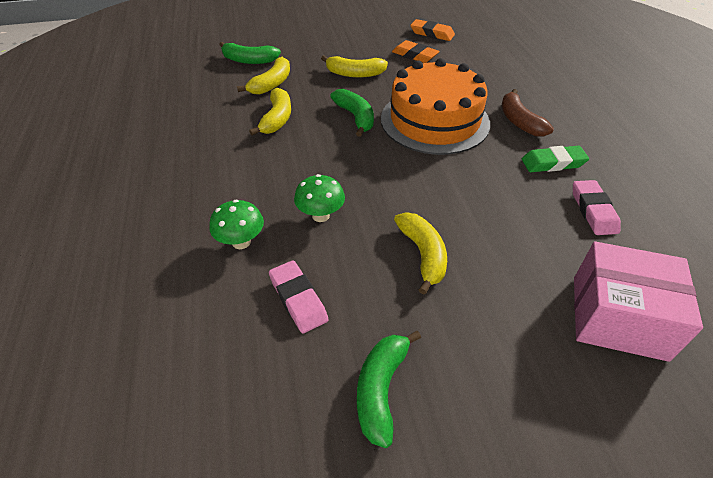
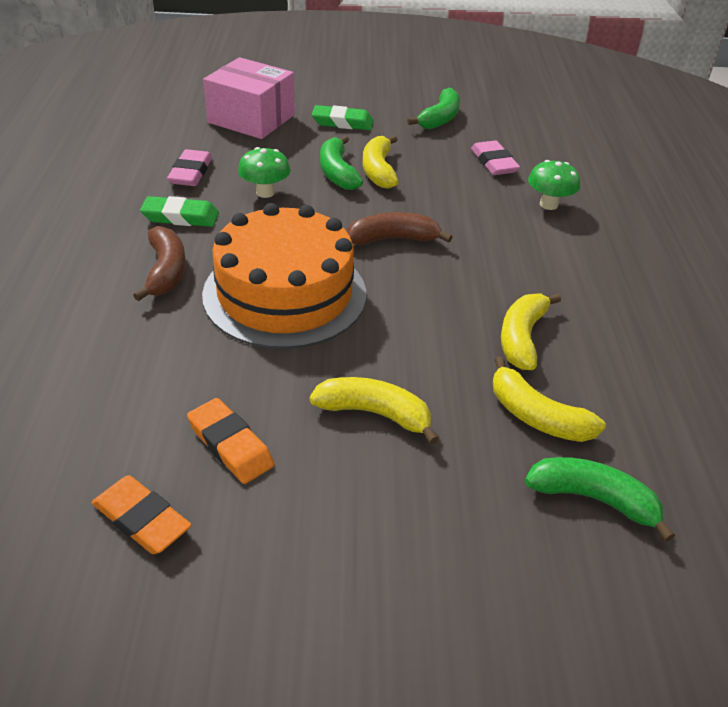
camera: 170 degrees left, 5 degrees down
yellow banana [237,57,290,95] -> yellow banana turned 90 degrees counterclockwise [493,357,606,442]
green mushroom [294,174,345,222] -> green mushroom moved to [238,147,291,198]
green banana [330,89,374,137] -> green banana moved to [320,136,363,190]
none -> green eraser [312,105,374,130]
none -> brown banana [347,212,452,245]

